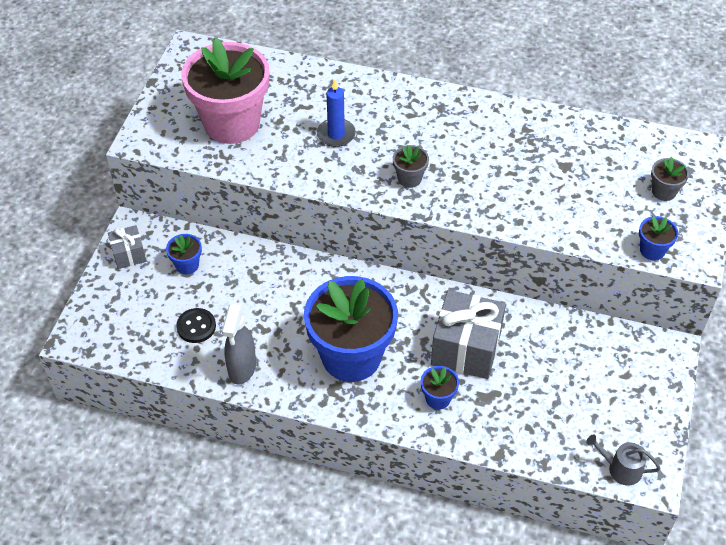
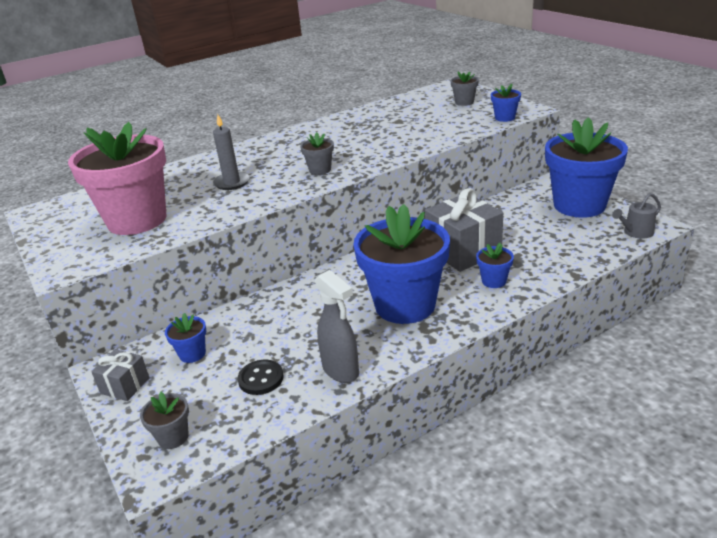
camera: 45 degrees left, 20 degrees down
blue candle [317,80,356,147] -> grey candle [213,115,250,190]
none -> grey flower pot [140,392,189,449]
none -> blue flower pot [545,117,628,218]

